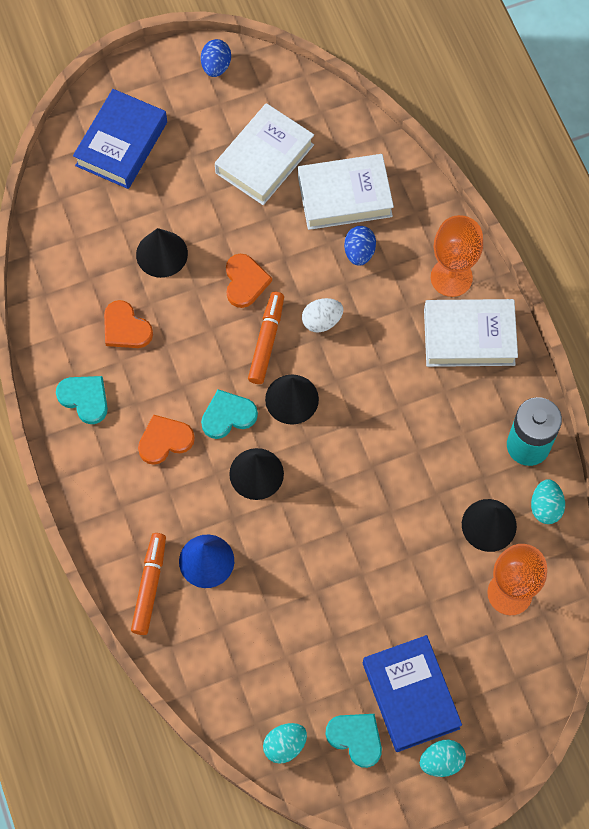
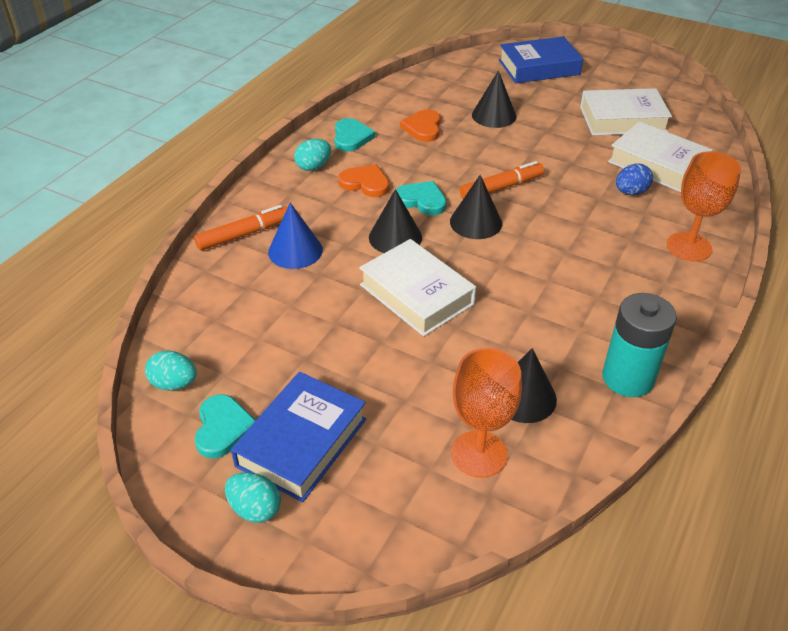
camera: 50 degrees right, 25 degrees down
blue egg [201,39,231,77] -> none
orange heart [226,254,272,308] -> none
white egg [302,298,344,333] -> none
white book [424,299,518,367] -> white book moved to [359,239,476,336]
turquoise egg [531,480,565,524] -> turquoise egg moved to [294,139,331,171]

